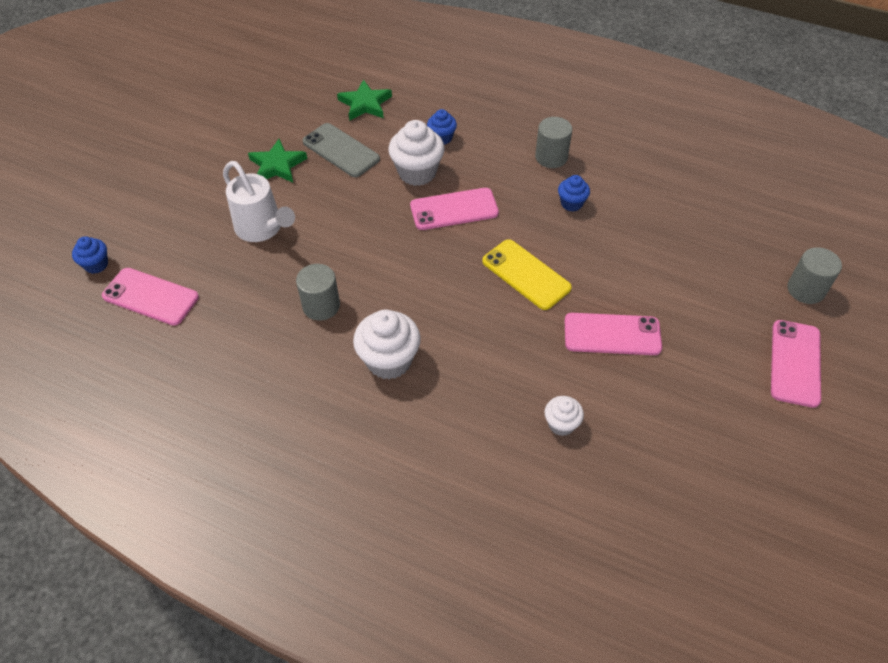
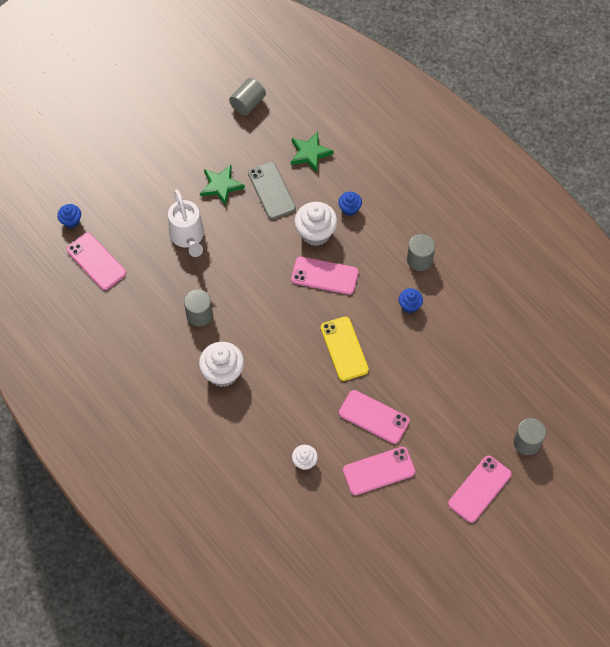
camera: 25 degrees right, 10 degrees up
none -> grey cylinder [229,78,266,115]
none -> pink phone [343,447,416,495]

